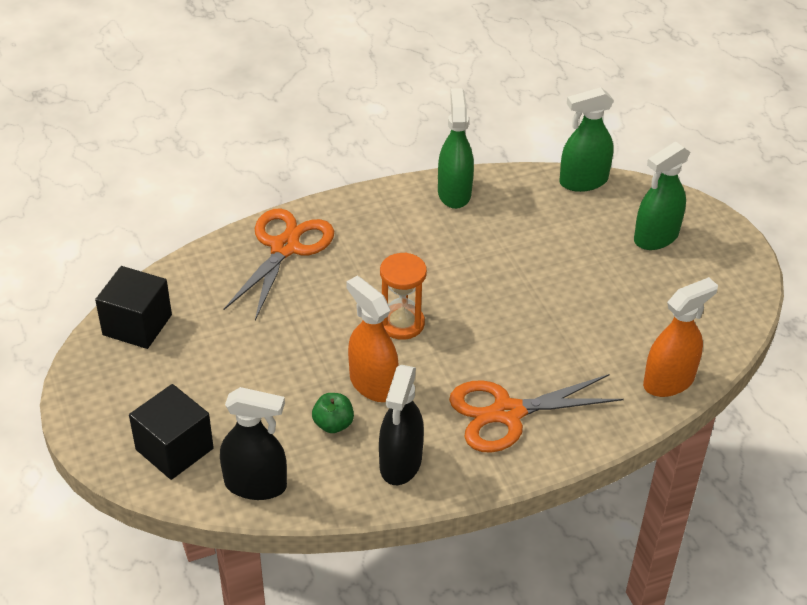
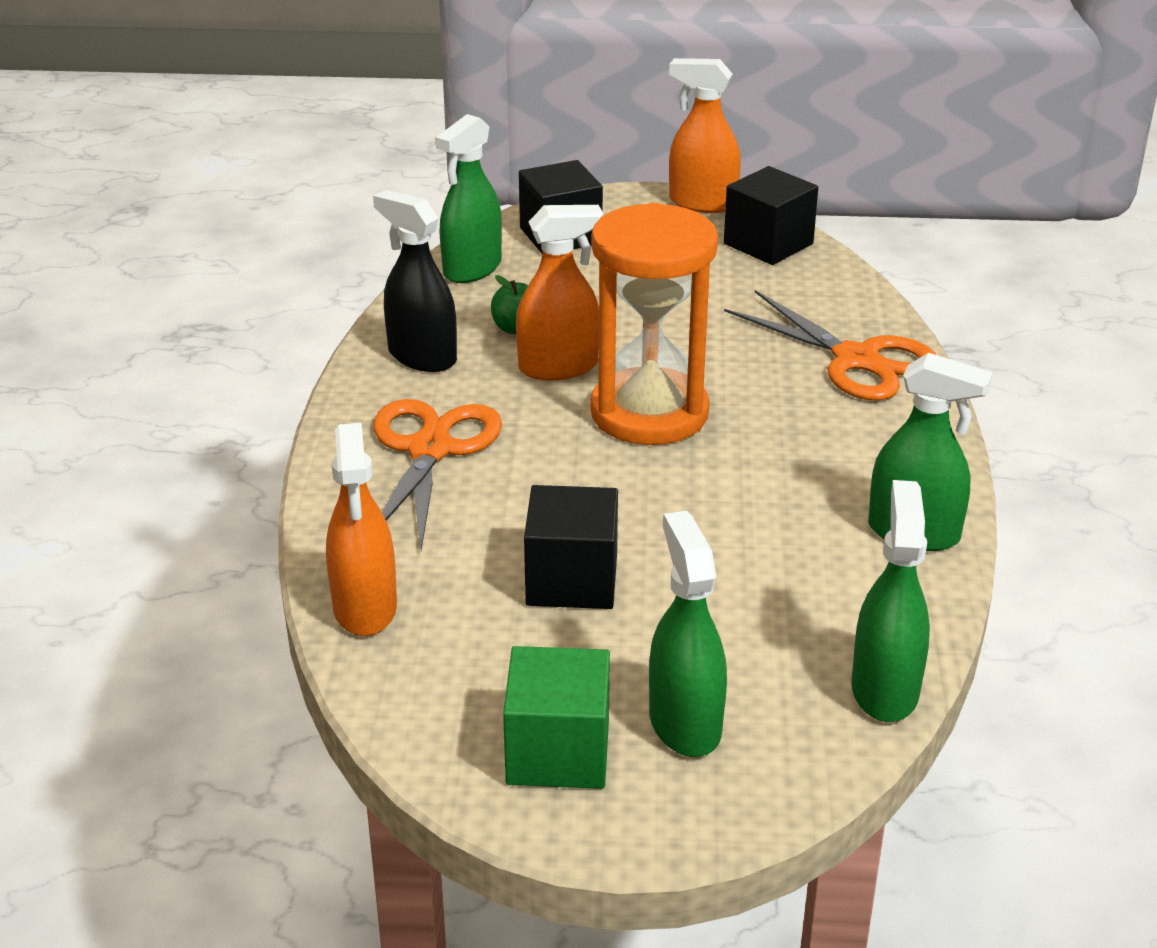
camera: 115 degrees right, 10 degrees down
black spray bottle [220,387,287,500] -> green spray bottle [435,114,502,283]
orange hourglass [380,253,427,340] -> orange hourglass [590,203,718,445], size x1.78
none -> green cube [503,646,610,789]
none -> black cube [524,485,618,609]
none -> orange spray bottle [669,58,741,213]

